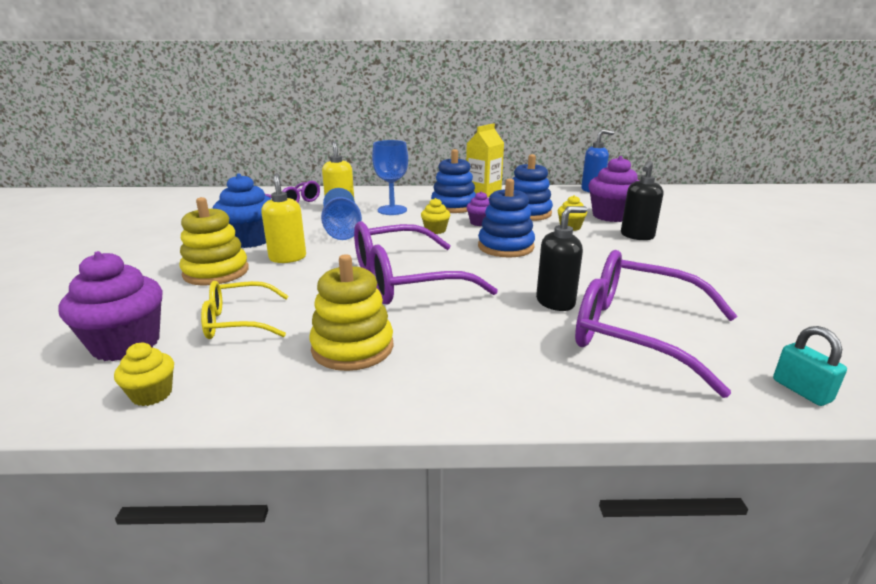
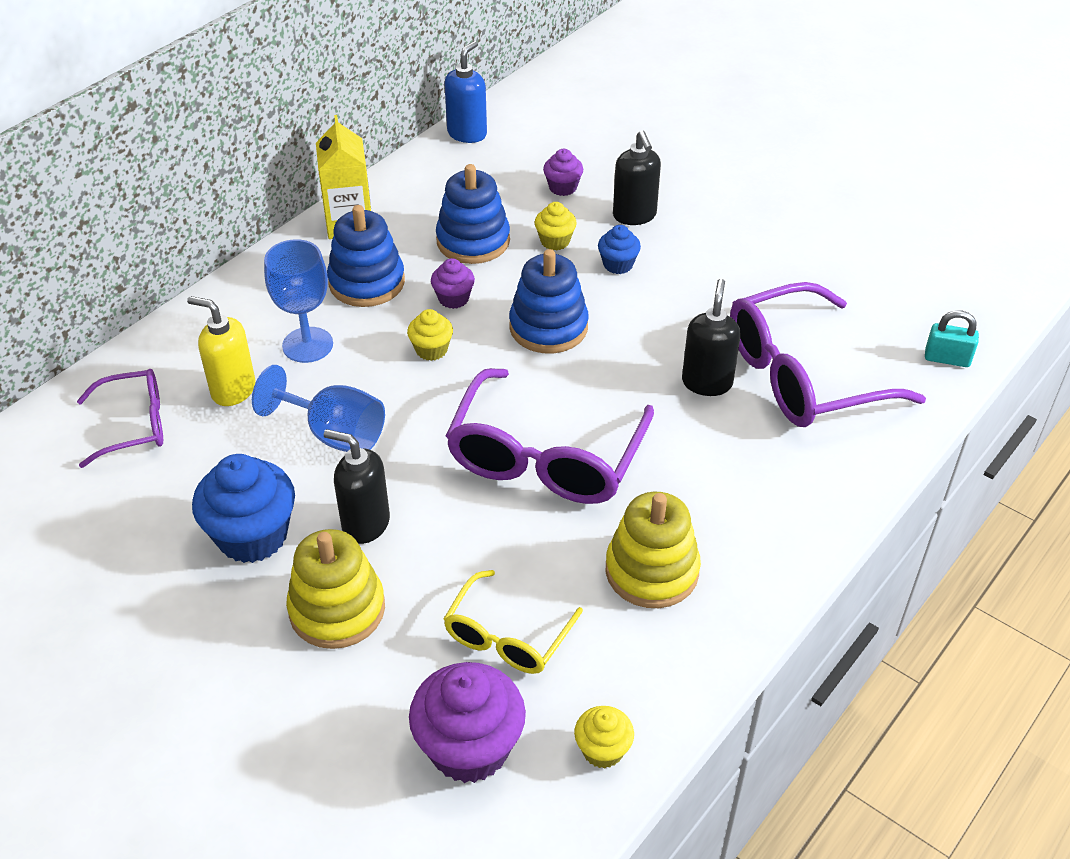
camera: 50 degrees left, 20 degrees up
yellow soap dispenser [261,173,306,263] -> black soap dispenser [324,429,390,544]
purple cupcake [589,156,639,222] -> purple cupcake [543,149,583,196], size x0.52
none -> blue cupcake [598,225,641,274]

